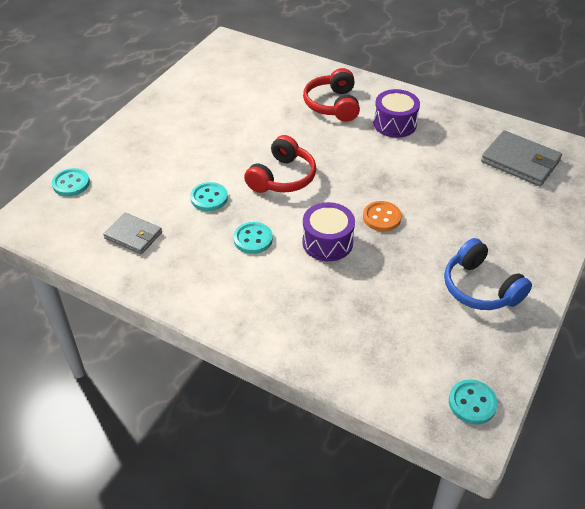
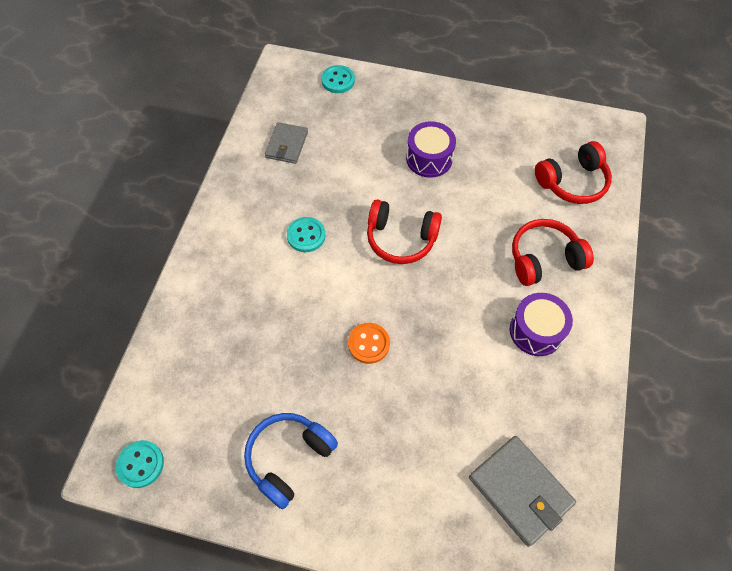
camera: 75 degrees right, 15 degrees up
turquoise button [190,182,228,211] -> none
purple drum [302,202,355,261] -> purple drum moved to [406,121,456,178]
grey wallet [481,130,562,186] -> grey wallet turned 60 degrees counterclockwise [469,436,576,547]
none -> red headphones [535,141,612,204]

